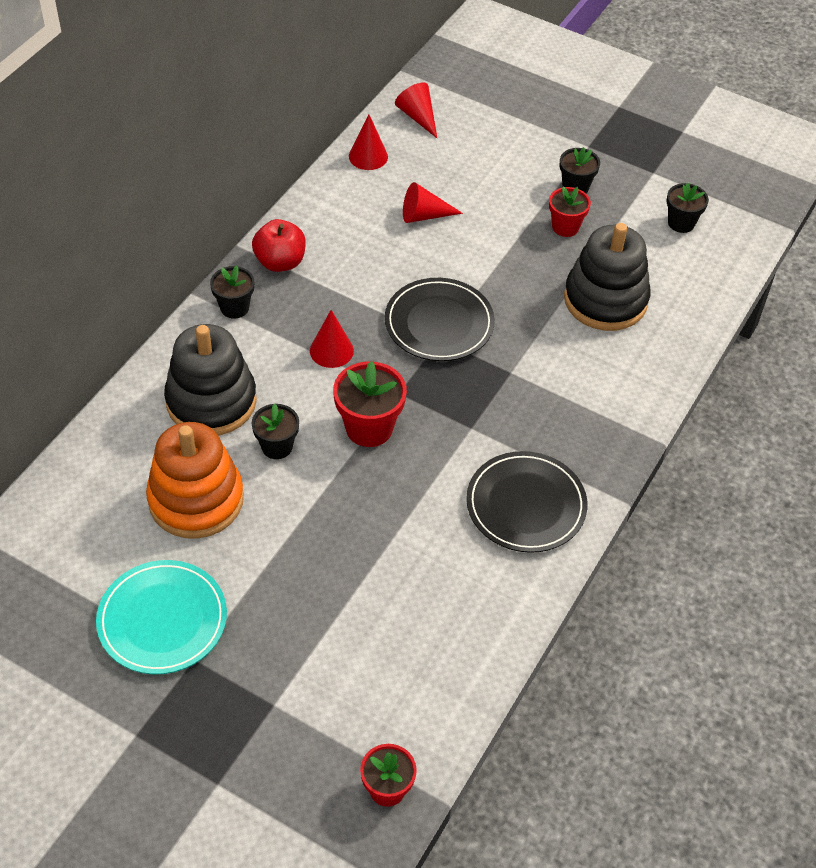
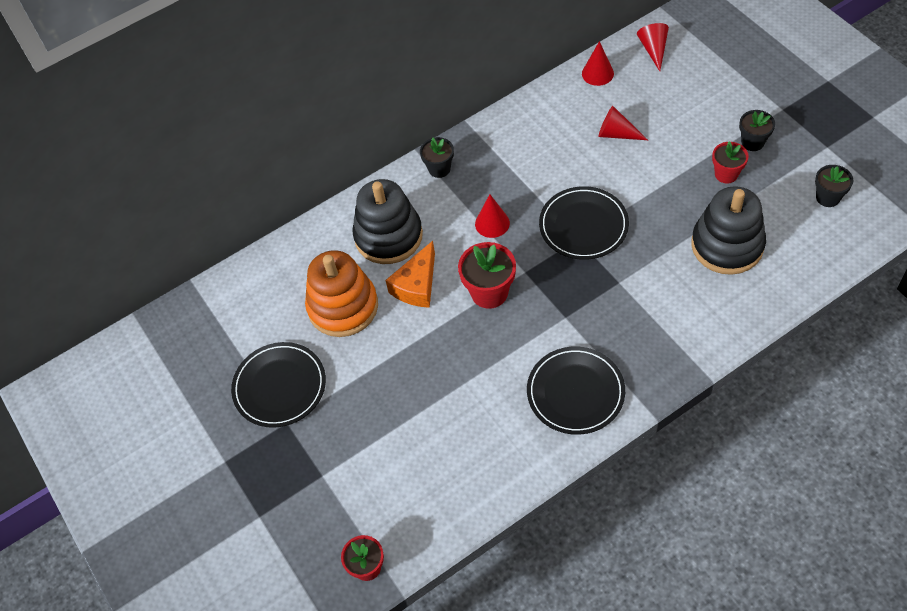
camera: 35 degrees right, 5 degrees up
turquoise plate [96,560,227,674] -> black plate [231,342,326,428]
black flower pot [251,403,299,459] -> orange cheese [386,241,435,308]
red apple [252,219,306,272] -> none

